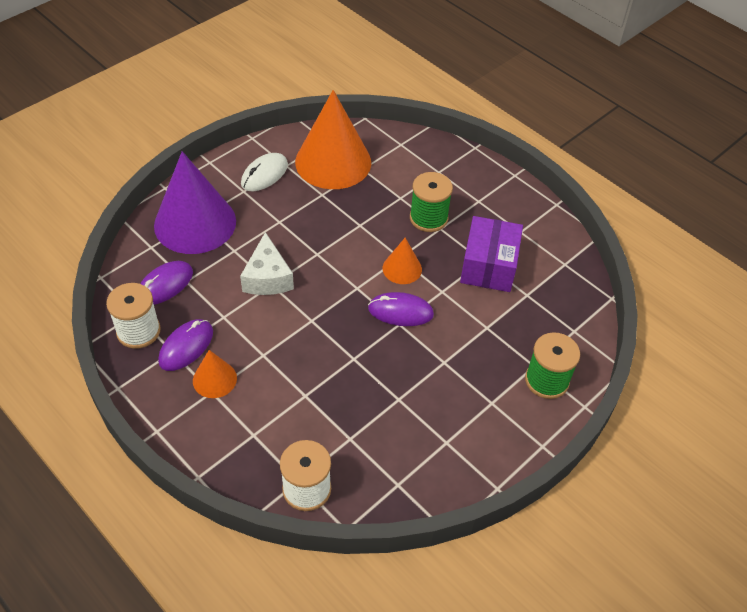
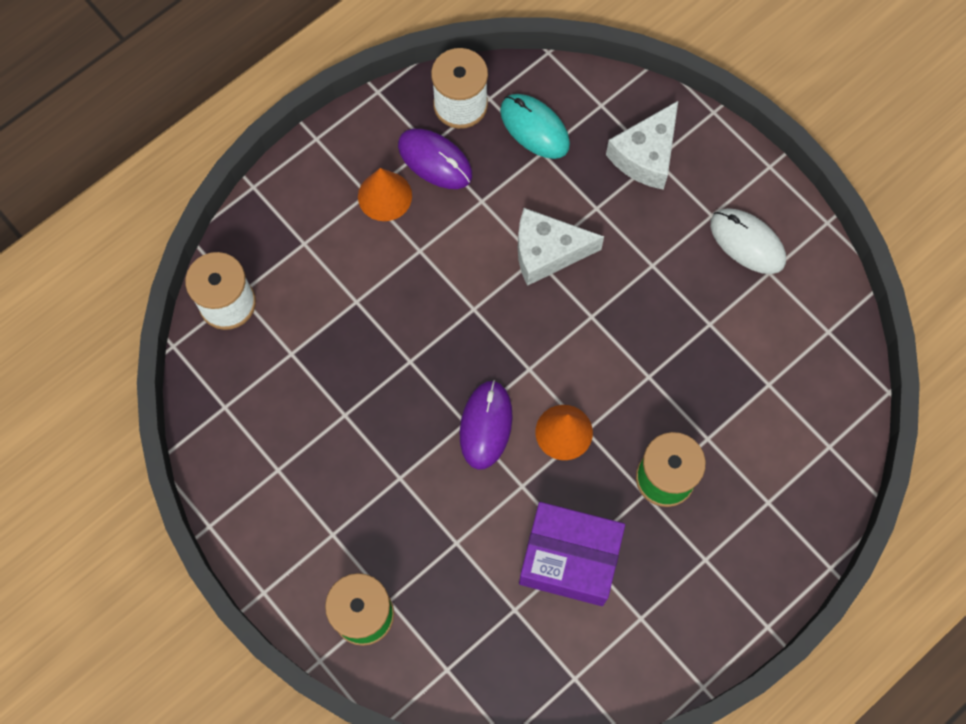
camera: 95 degrees right, 20 degrees up
purple mouse [140,261,193,305] -> turquoise mouse [500,94,570,159]
purple cone [154,151,236,254] -> white cheese [606,101,678,190]
orange cone [295,90,371,189] -> none

